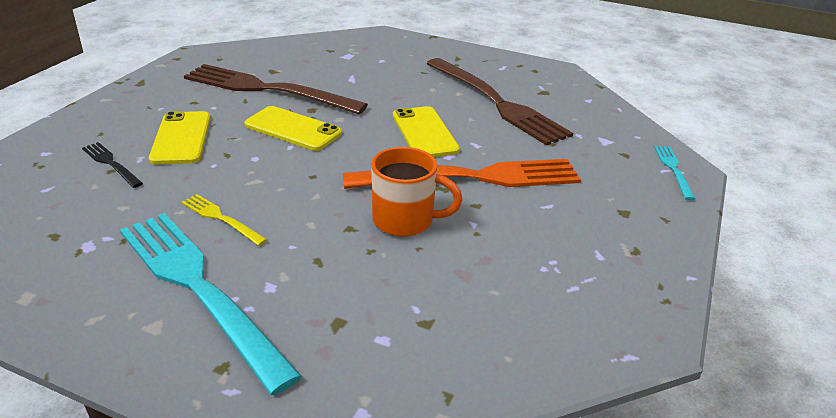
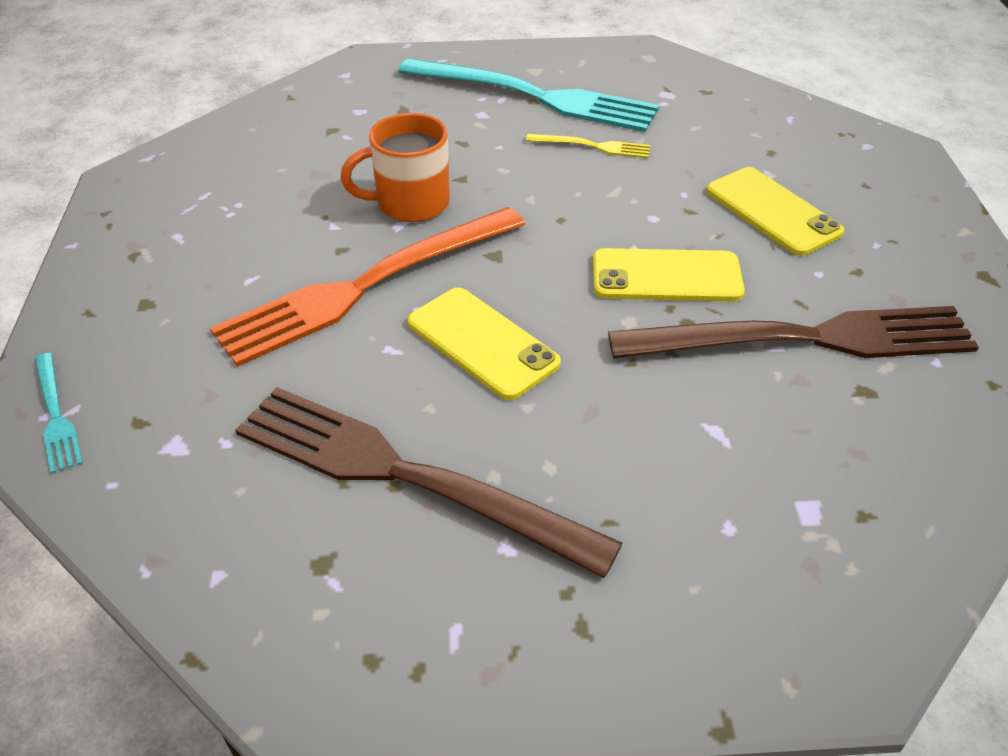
camera: 155 degrees right, 10 degrees up
black fork [82,142,143,188] -> none

